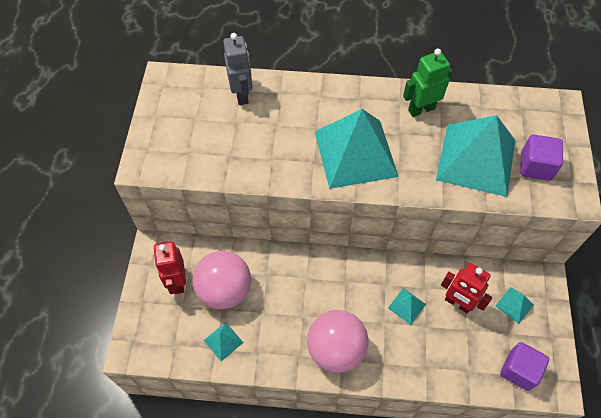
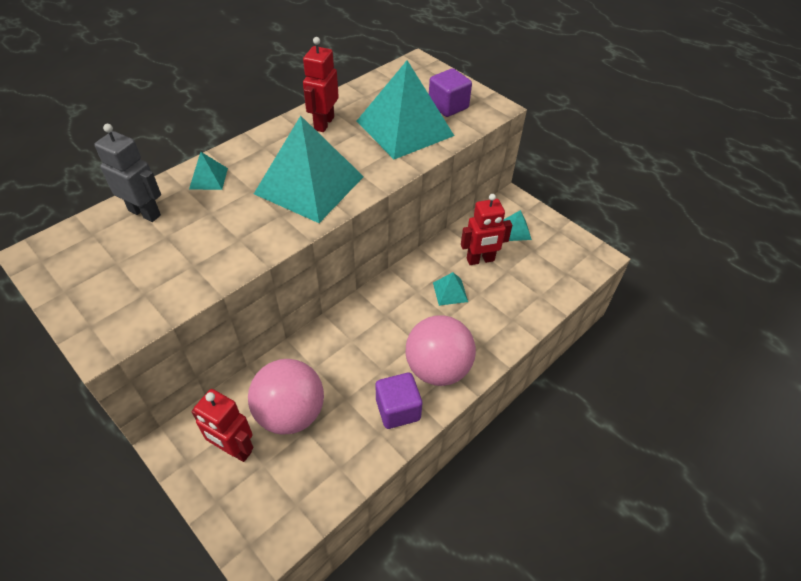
camera: 50 degrees left, 10 degrees down
turquoise pyramid [204,322,244,361] -> turquoise pyramid moved to [189,152,228,190]
green robot [403,49,452,117] -> red robot [303,37,339,132]
purple cube [500,342,549,391] -> purple cube moved to [376,373,422,429]

